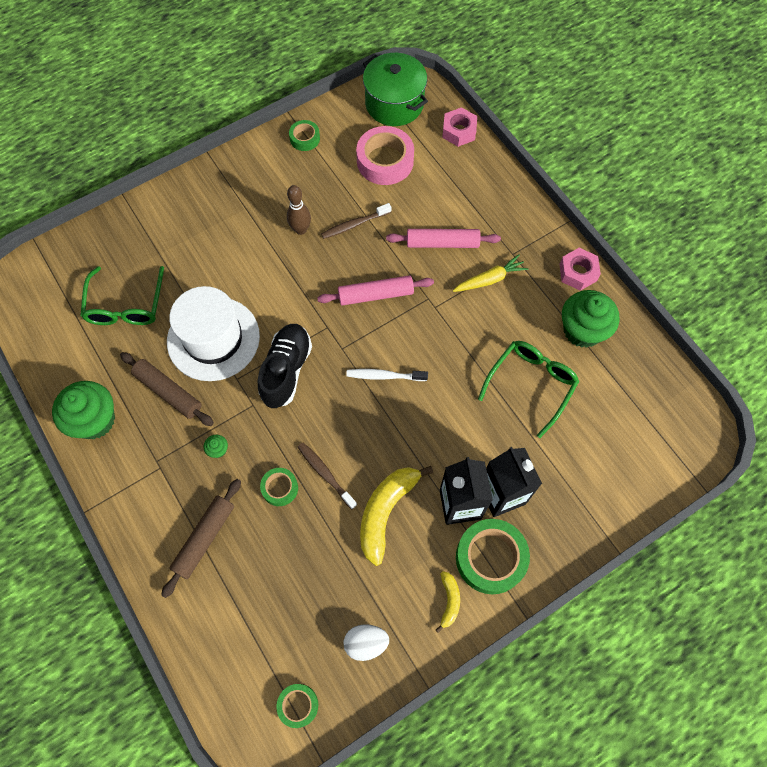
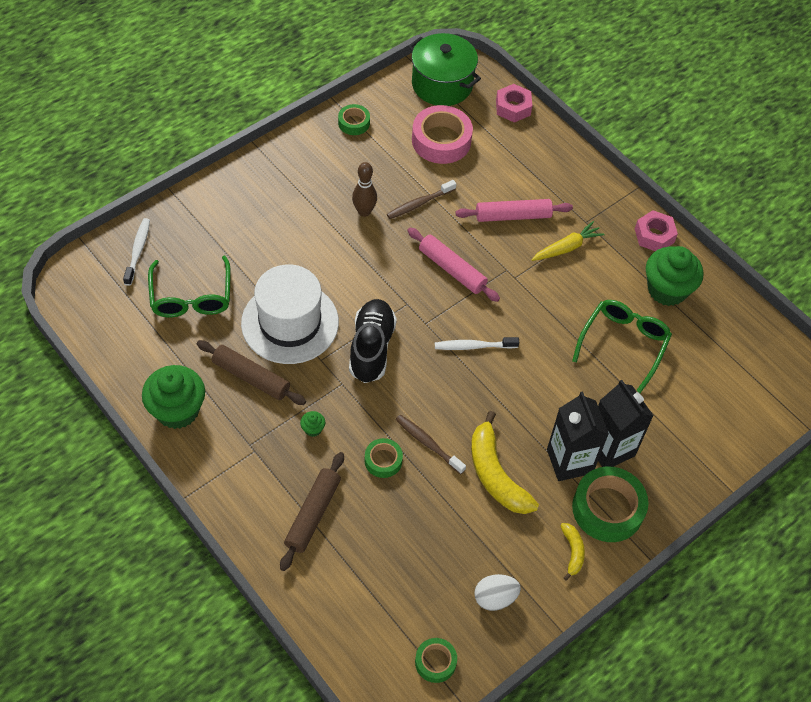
camera: 10 degrees left, 10 degrees down
pink rolling pin [317,275,434,306] -> pink rolling pin turned 60 degrees clockwise [407,228,500,302]
yellow banana [360,466,433,566] -> yellow banana turned 45 degrees counterclockwise [471,411,539,514]
none -> white toothbrush [123,218,150,286]

